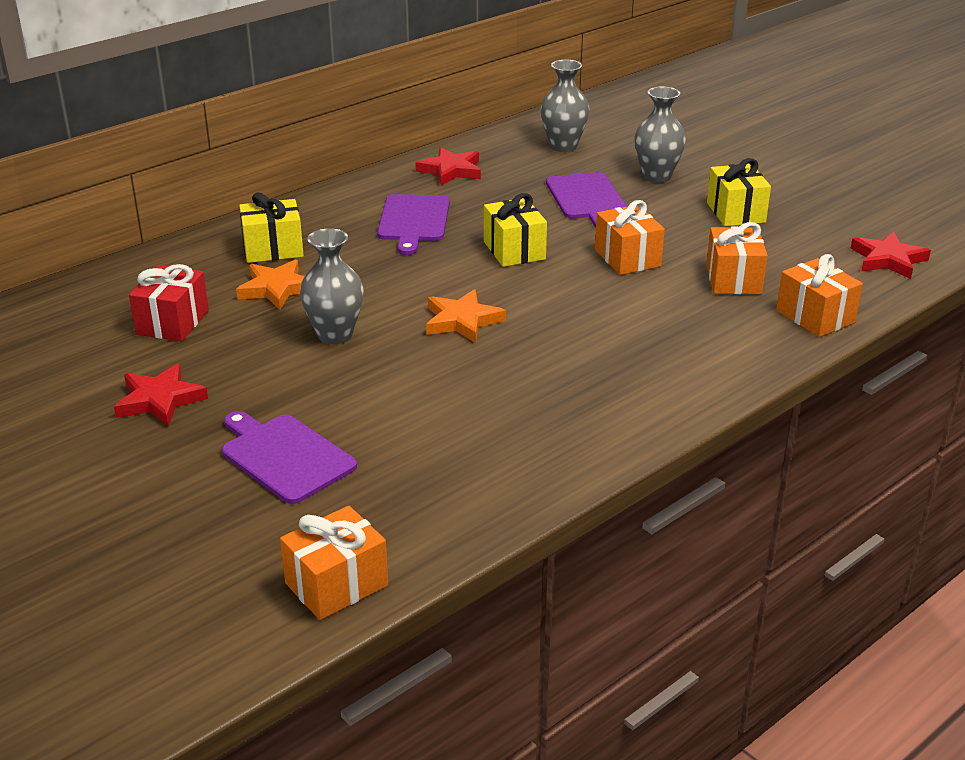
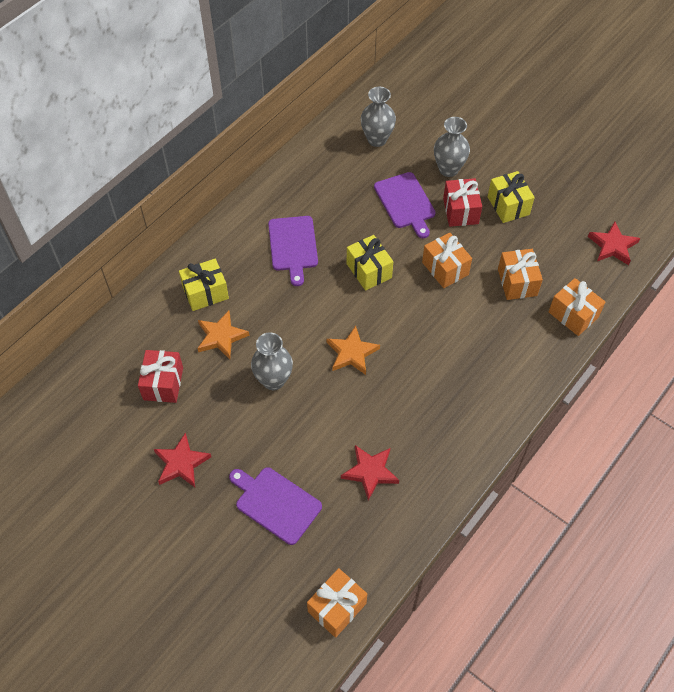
camera: 10 degrees left, 25 degrees up
red star [415,147,481,185] -> red star moved to [341,445,399,501]
none -> red gift [443,178,482,227]

